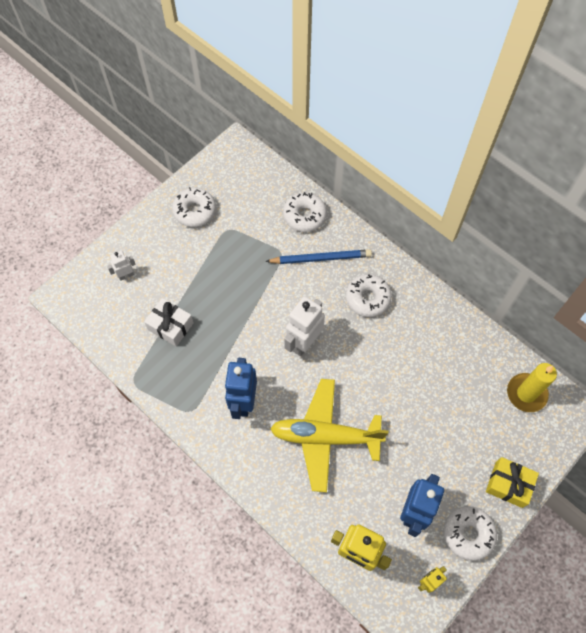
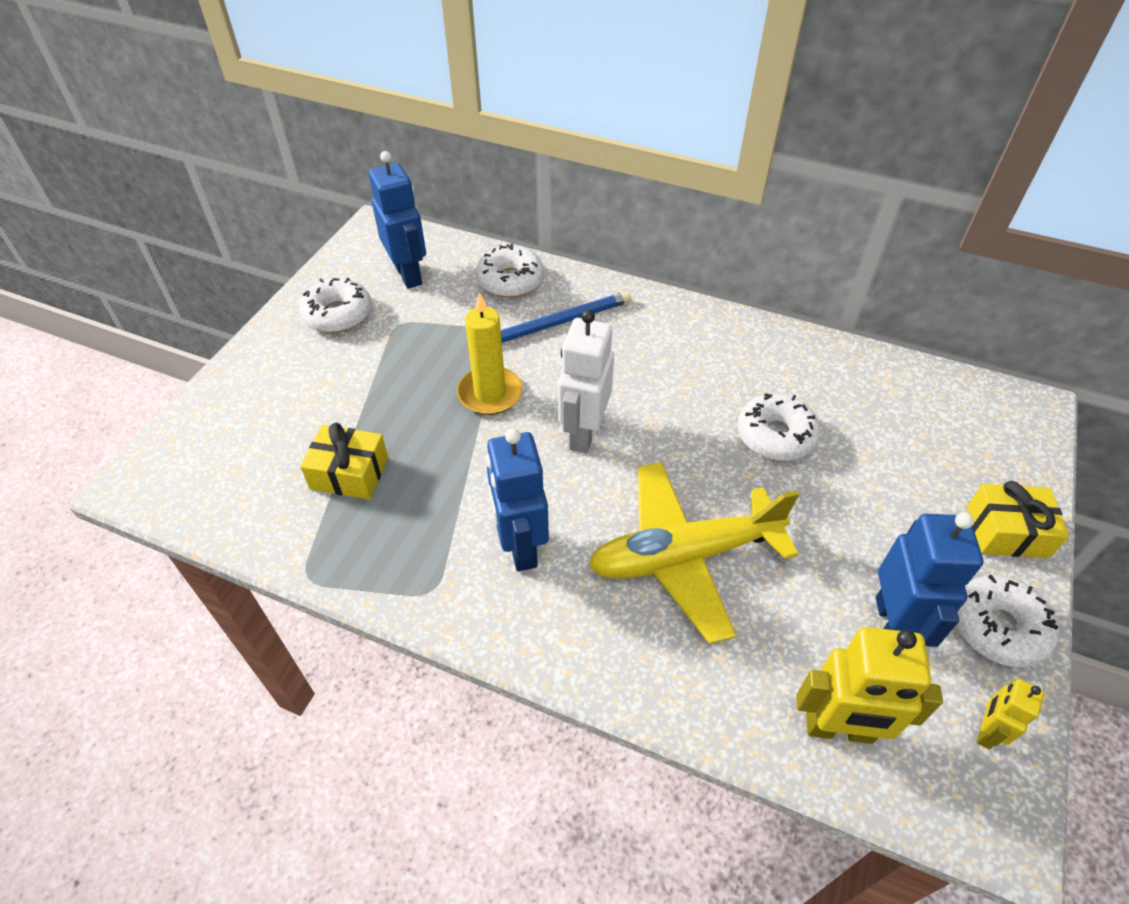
camera: 20 degrees left, 15 degrees down
white robot [107,251,136,281] -> none
white gift [144,298,194,347] -> yellow gift [300,423,388,500]
white donut [346,274,392,317] -> white donut moved to [737,393,821,461]
yellow candle [507,363,557,412] -> yellow candle moved to [457,292,523,415]
none -> blue robot [369,151,426,289]

